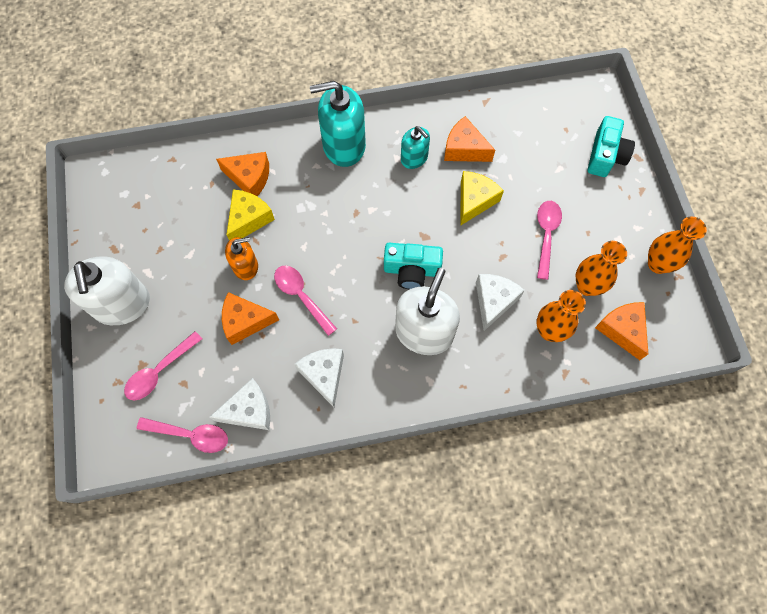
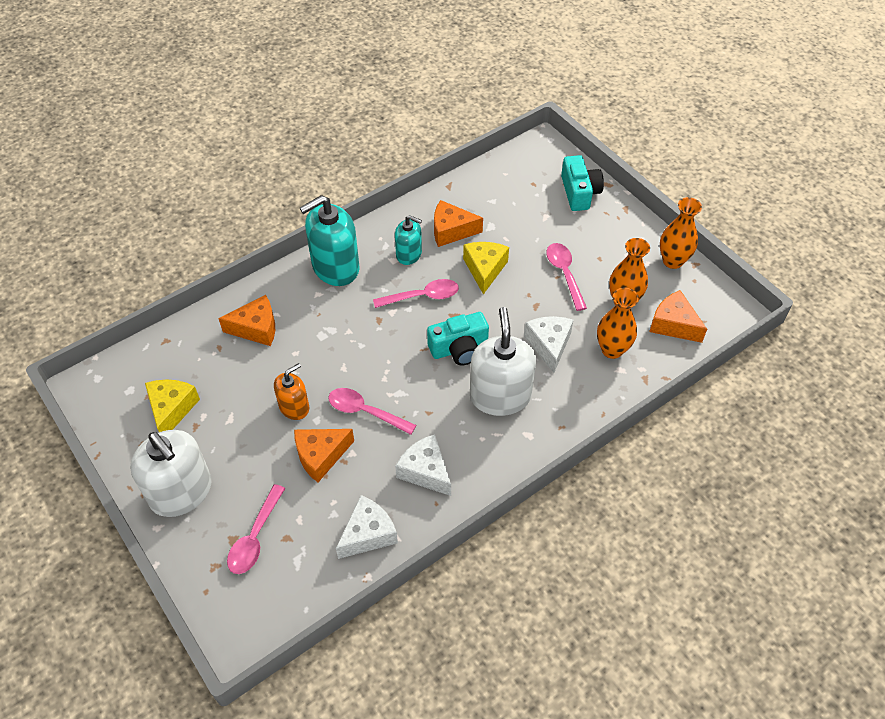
camera: 25 degrees left, 15 degrees down
pink spoon [137,417,228,453] -> pink spoon moved to [373,279,459,308]
yellow cheese [227,189,275,241] -> yellow cheese moved to [145,380,200,432]

